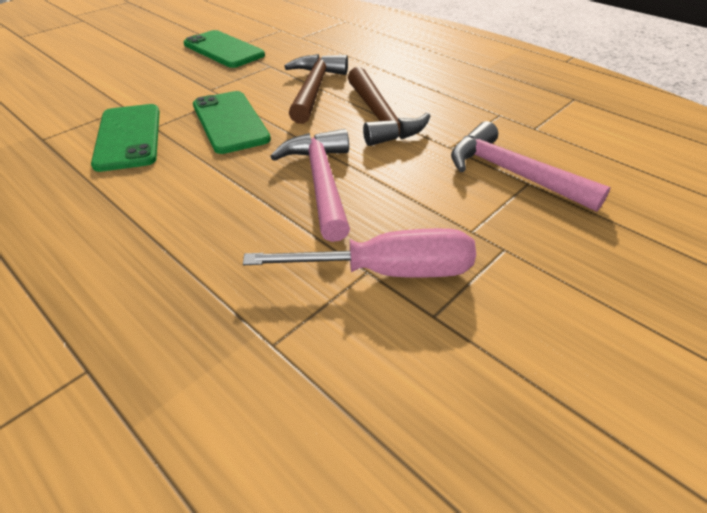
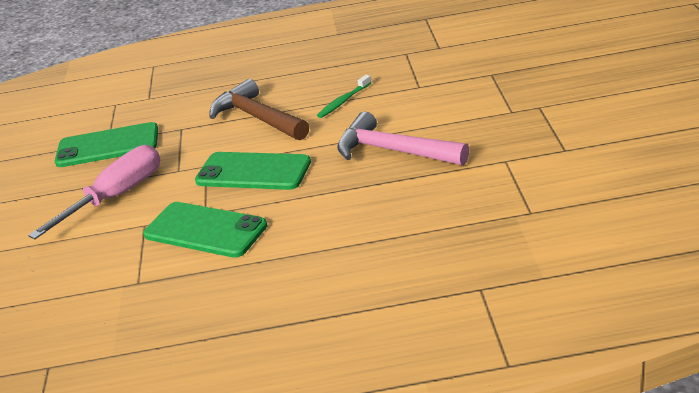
camera: 45 degrees left, 10 degrees down
pink screwdriver [243,228,476,278] -> pink screwdriver moved to [28,145,160,239]
brown hammer [348,67,430,146] -> green toothbrush [317,75,371,118]
pink hammer [451,121,611,212] -> none

